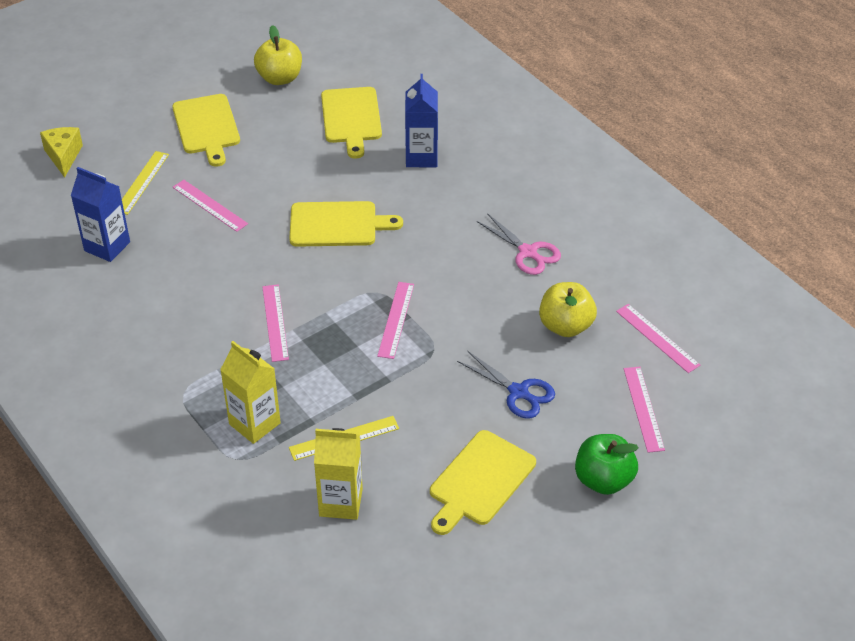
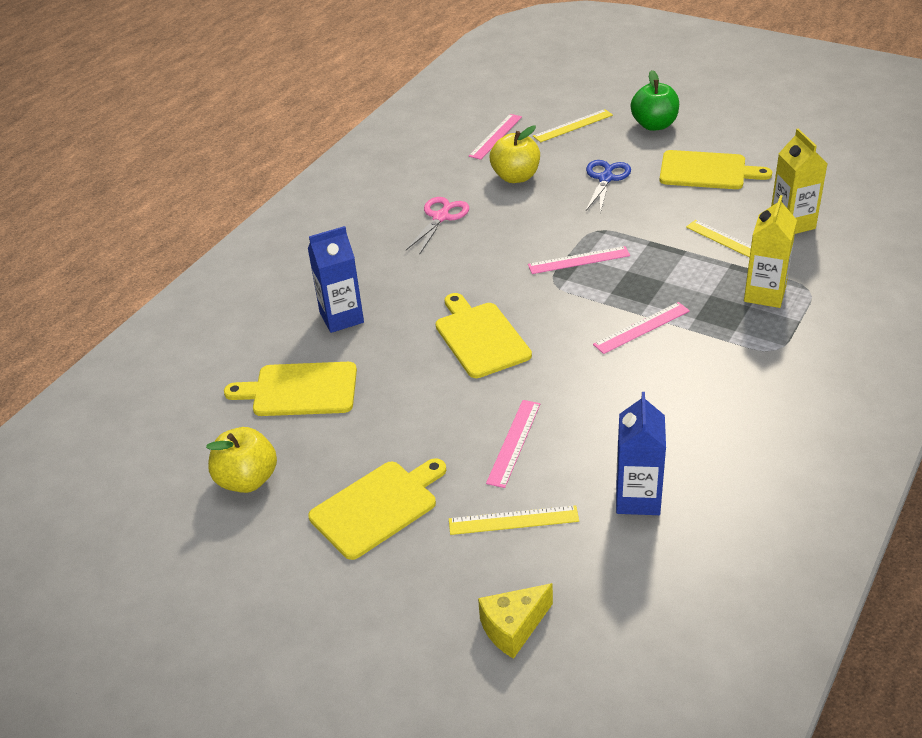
camera: 110 degrees left, 5 degrees down
yellow cutting board [321,87,382,159] -> yellow cutting board turned 150 degrees counterclockwise [224,362,357,416]
pink ruler [624,367,665,453] -> yellow ruler [533,109,613,142]

